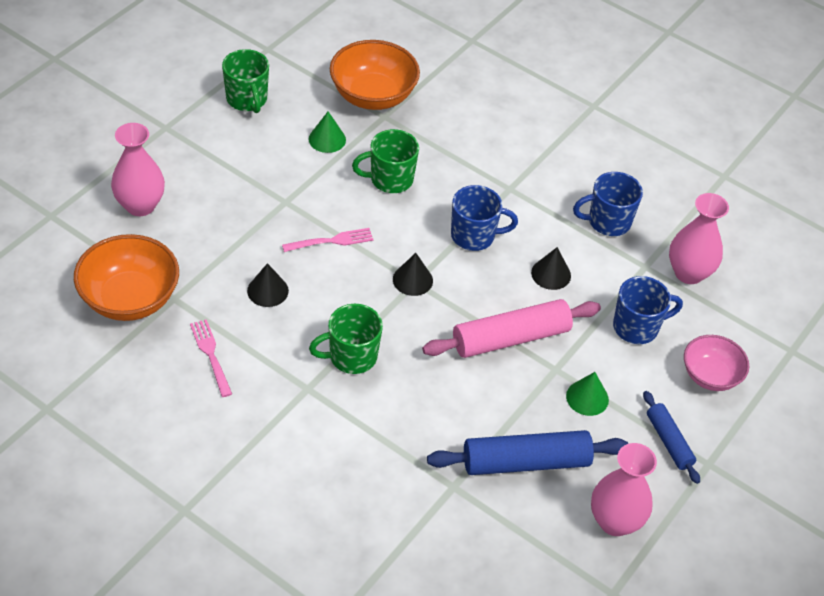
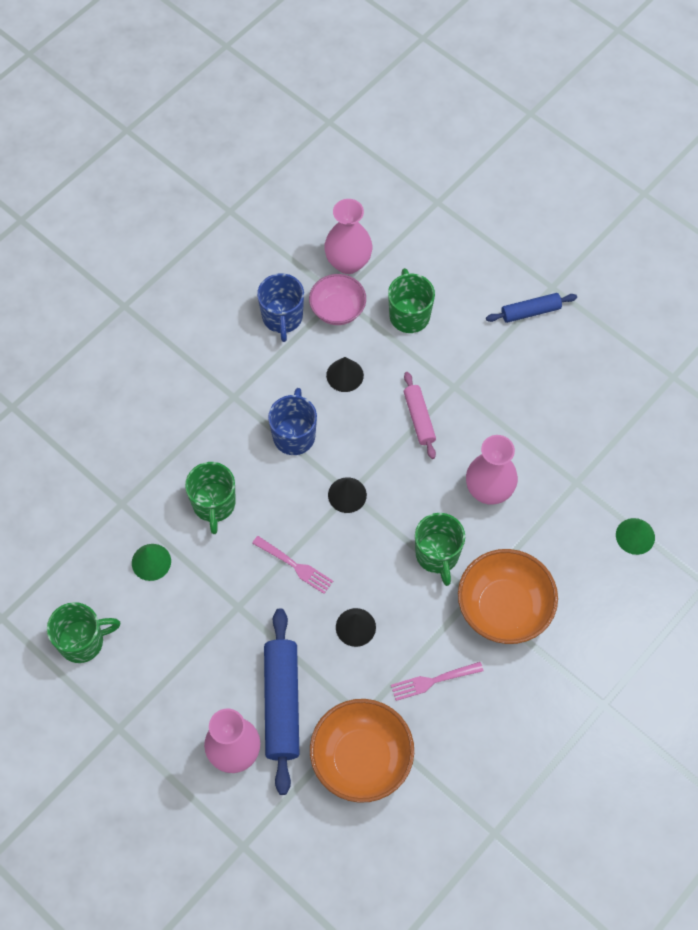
camera: 80 degrees left, 15 degrees up
pink fork [282,228,373,252] -> pink fork turned 135 degrees clockwise [252,536,333,594]
orange bowl [330,40,420,110] -> orange bowl moved to [458,549,558,644]
pink rolling pin [422,299,601,358] -> pink rolling pin [404,372,436,459], size x0.57
blue rolling pin [427,430,628,475] -> blue rolling pin moved to [264,608,299,795]
green cone [566,372,609,416] -> green cone moved to [616,518,655,555]
pink vase [591,443,657,536] -> pink vase moved to [466,435,518,505]
blue mug [613,276,683,344] -> green mug [388,268,435,333]
pink bowl [684,335,749,391] -> pink bowl moved to [309,274,366,325]

